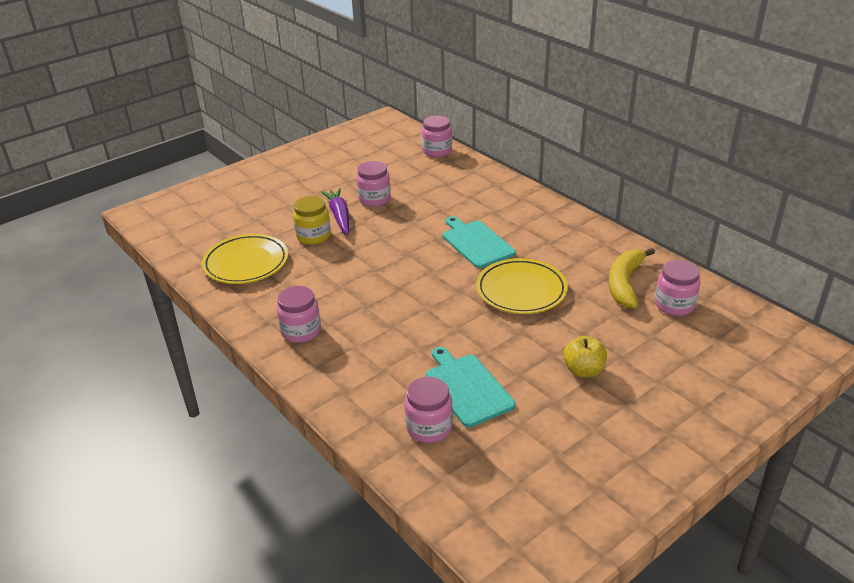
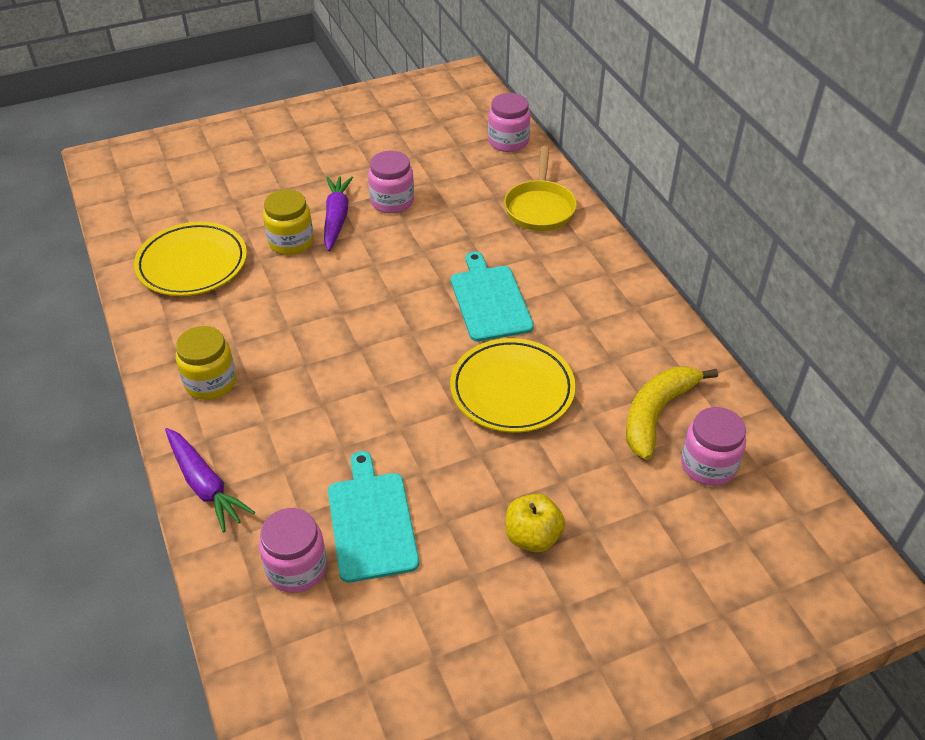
camera: 15 degrees right, 10 degrees up
pink jar [277,286,321,343] -> yellow jar [176,326,236,400]
none -> purple carrot [165,428,255,533]
none -> yellow pan [504,146,577,231]

